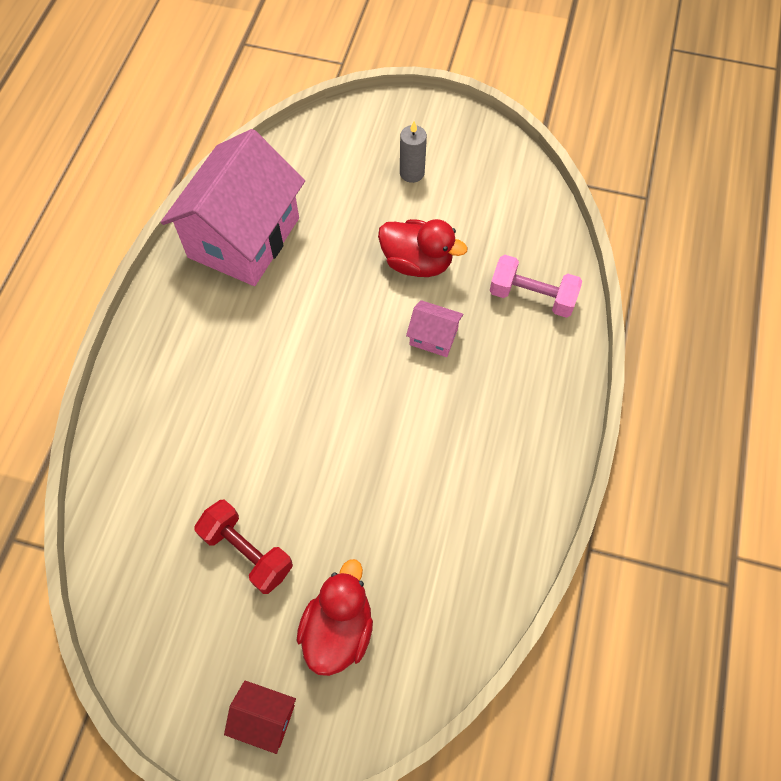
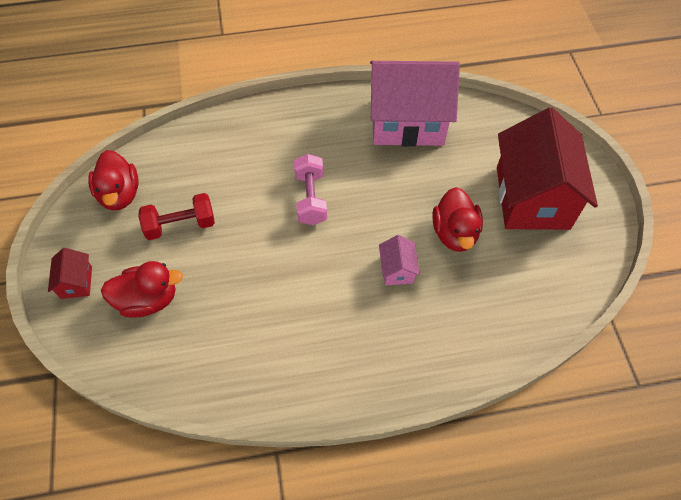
camera: 65 degrees right, 5 degrees down
red dumbbell [194,500,293,594] -> red dumbbell turned 60 degrees clockwise [138,193,215,240]
grey candle [400,121,427,183] -> red house [497,107,598,230]
pink dumbbell [490,255,582,318] -> pink dumbbell moved to [294,154,327,225]
none -> red duck [88,150,139,210]

